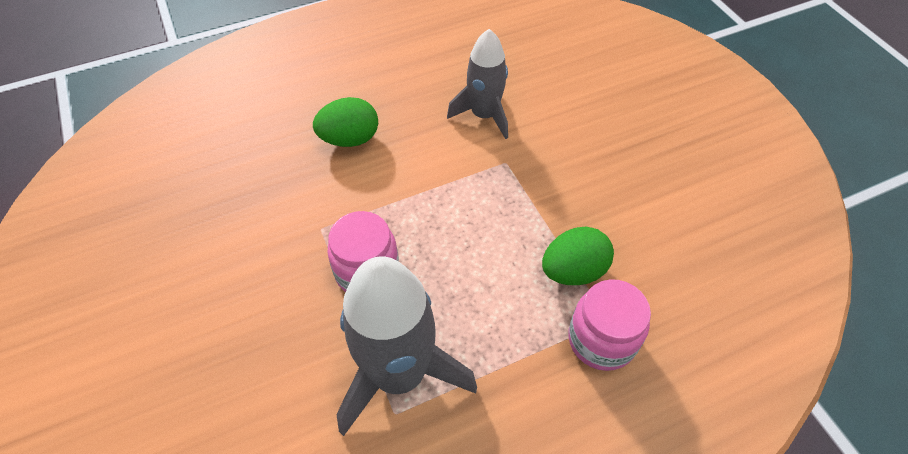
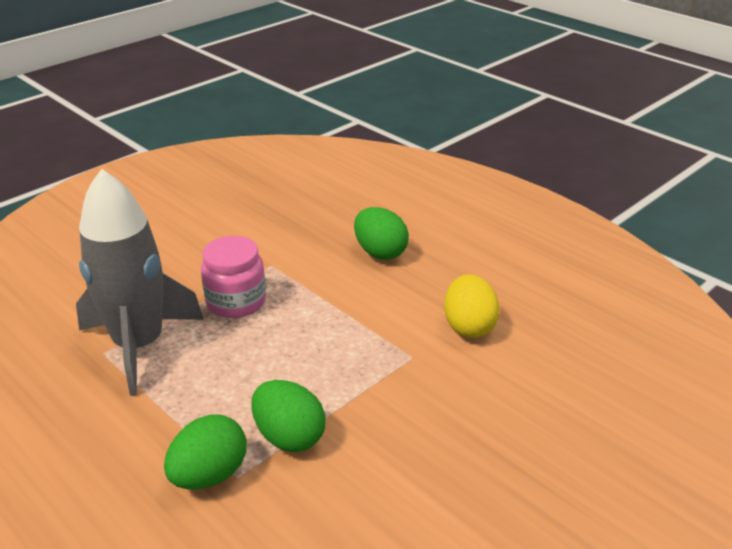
camera: 70 degrees right, 20 degrees down
grey rocket [447,29,508,139] -> yellow egg [444,274,500,338]
pink jar [568,279,651,371] -> green egg [164,415,246,490]

